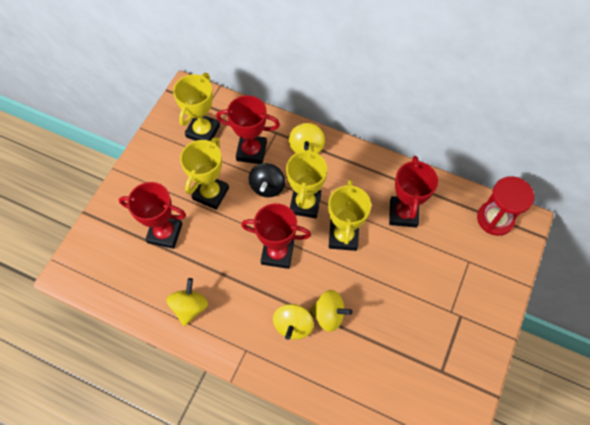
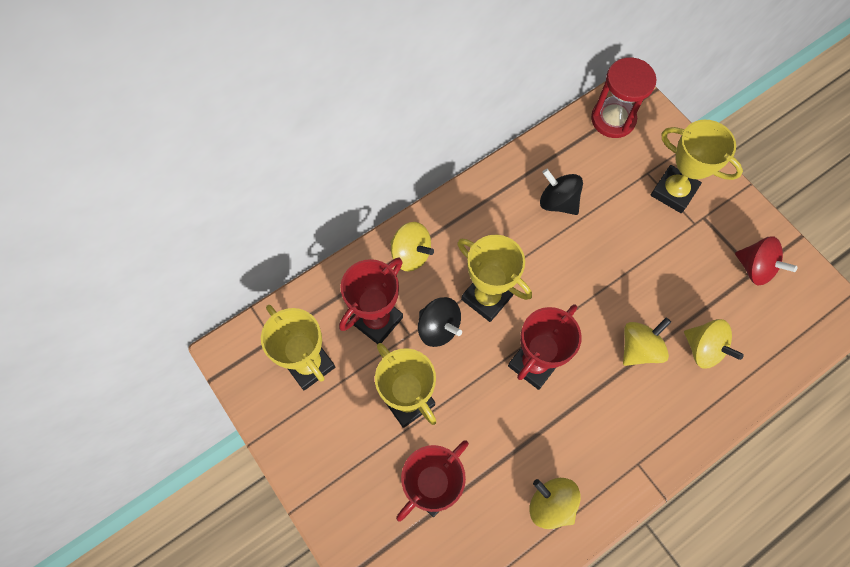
camera: 60 degrees left, 5 degrees up
yellow spinning top [273,304,314,340] -> yellow spinning top moved to [684,319,744,369]
yellow trophy [328,179,371,251] -> yellow trophy moved to [651,120,743,213]
red trophy [389,156,438,228] -> black spinning top [540,169,583,215]
none -> red spinning top [735,236,797,285]

